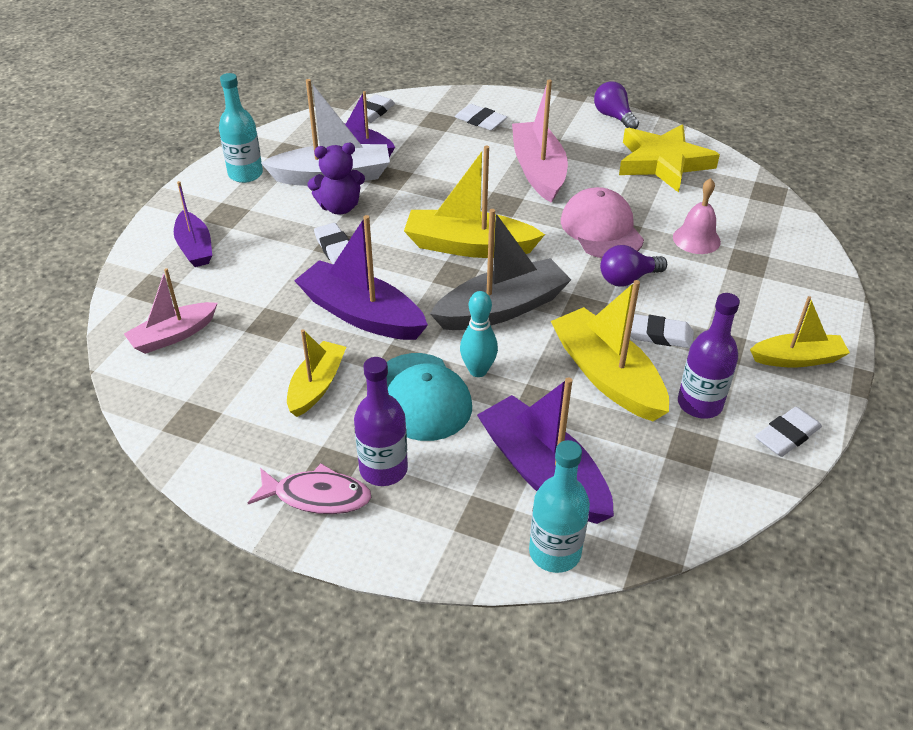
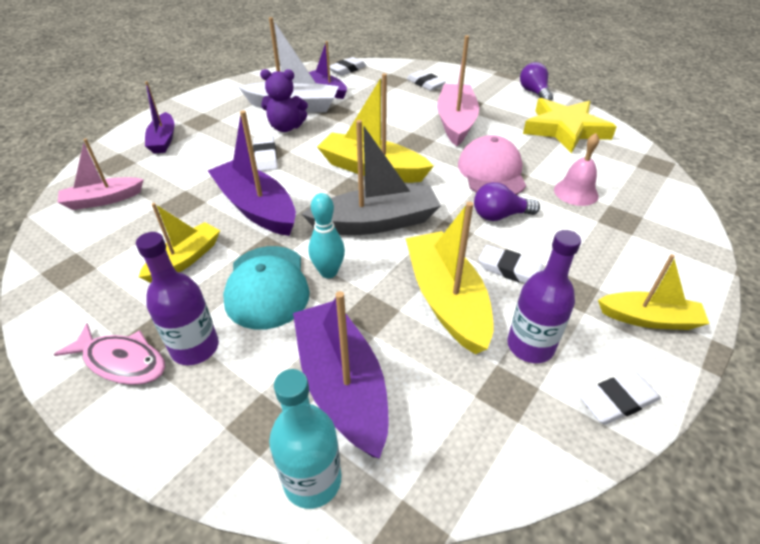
camera: 15 degrees right, 0 degrees up
turquoise bottle [219,73,263,183] -> none

